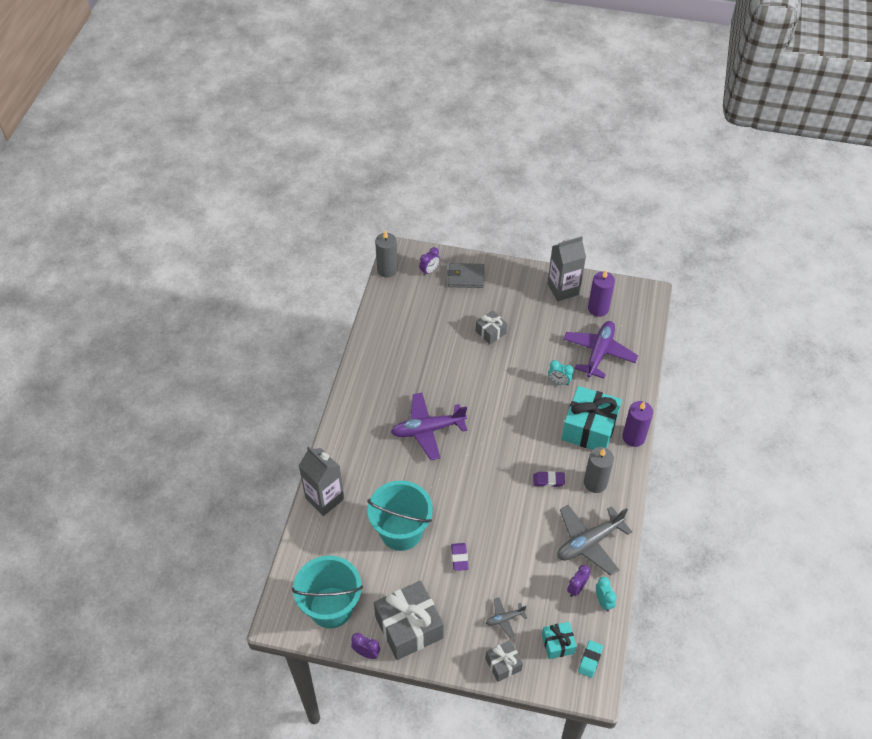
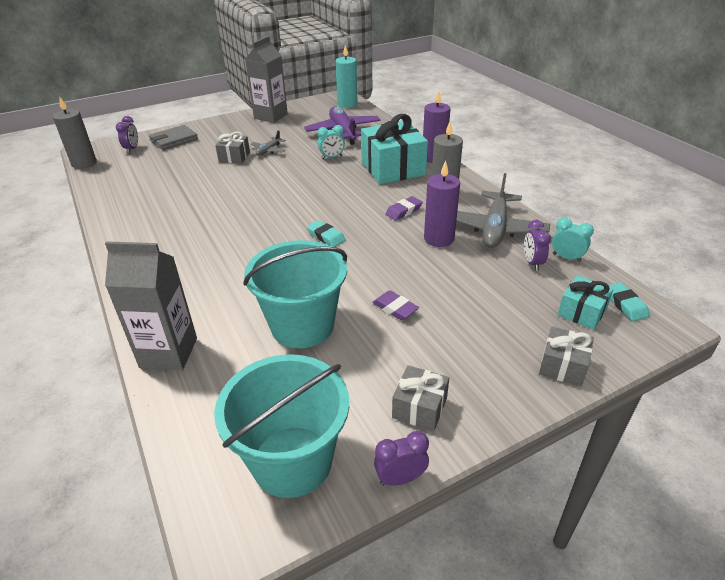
camera: 40 degrees left, 15 degrees down
grey gift [374,581,444,660] -> grey gift [392,365,449,431], size x0.52
purple plane [391,393,467,460] -> none
grey plane [486,597,527,638] -> grey plane moved to [251,130,286,155]
purple candle [588,270,615,317] -> purple candle moved to [424,161,460,247]
none -> turquoise eraser [307,220,346,247]
none -> turquoise candle [335,45,358,108]

